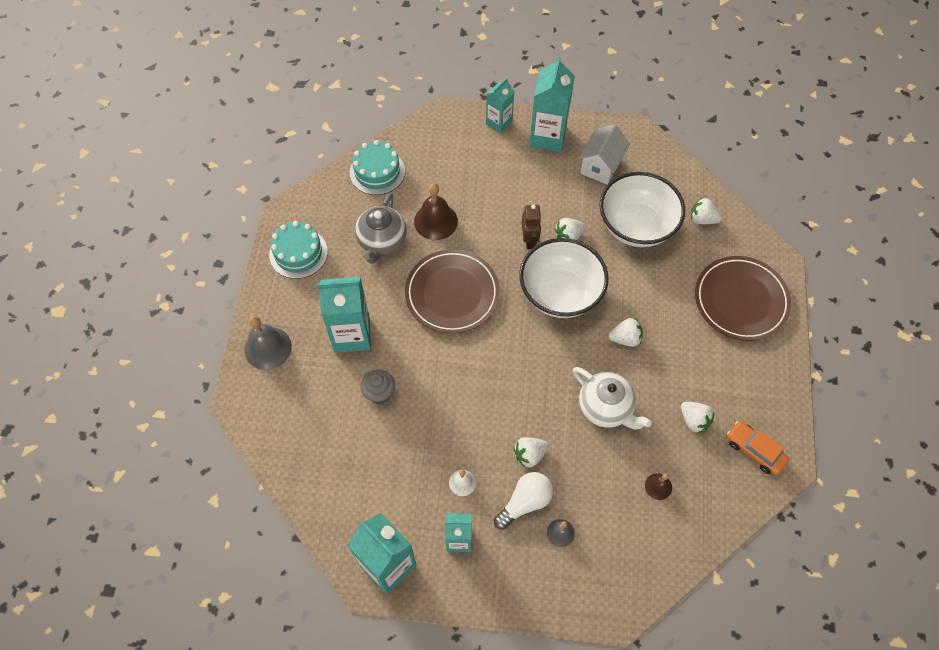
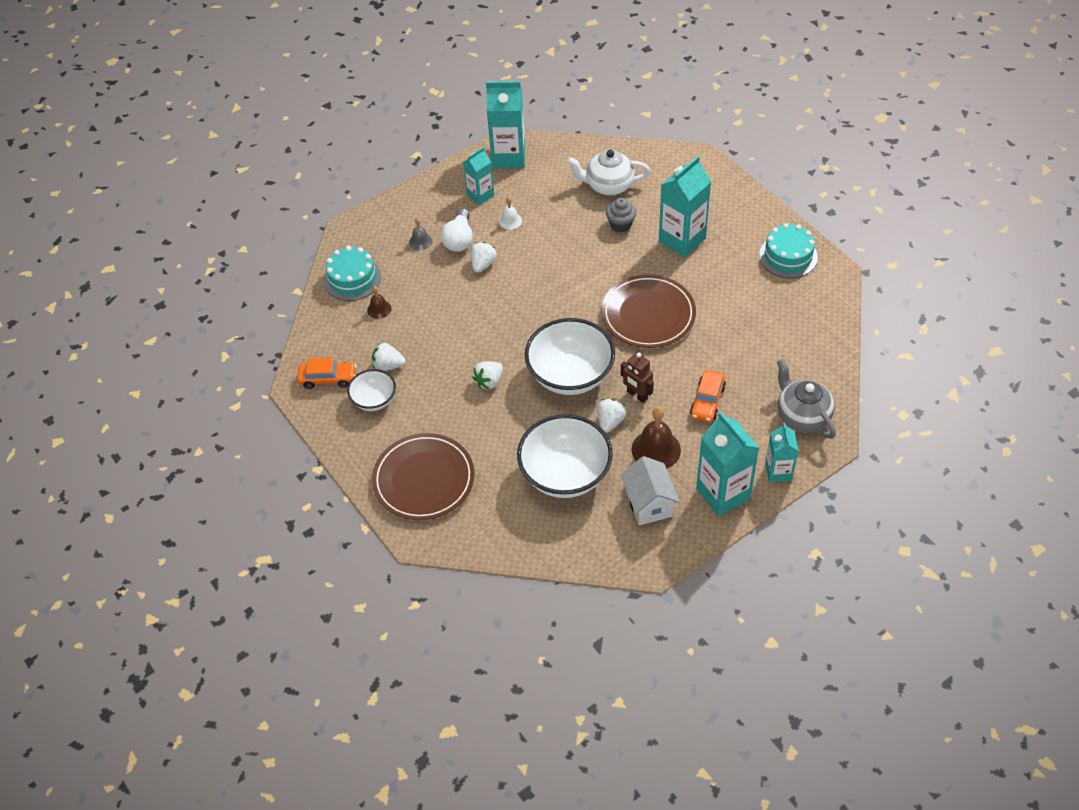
camera: 140 degrees right, 10 degrees down
grey bell [244,316,292,370] -> none
turquoise cake [350,140,405,195] -> turquoise cake moved to [324,246,381,301]
grey teapot [355,193,407,264] -> grey teapot moved to [777,359,836,439]
brown bell [414,183,458,240] -> brown bell moved to [632,407,681,469]
white teapot [573,367,652,430] -> white teapot moved to [567,150,650,195]
white strawberry [691,197,722,224] -> none
none -> white bowl [347,369,396,411]
none -> orange car [690,370,726,422]

